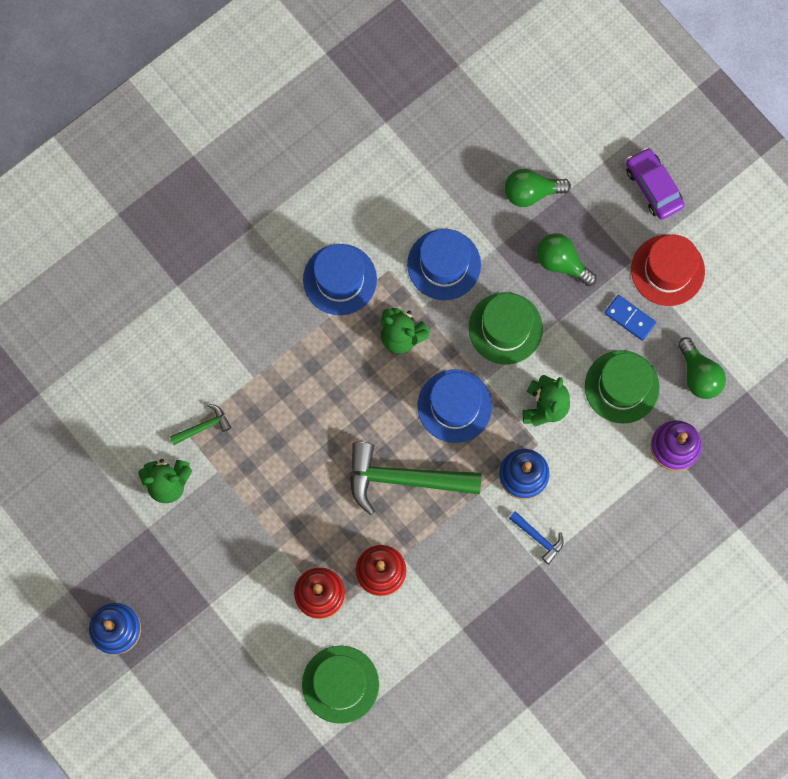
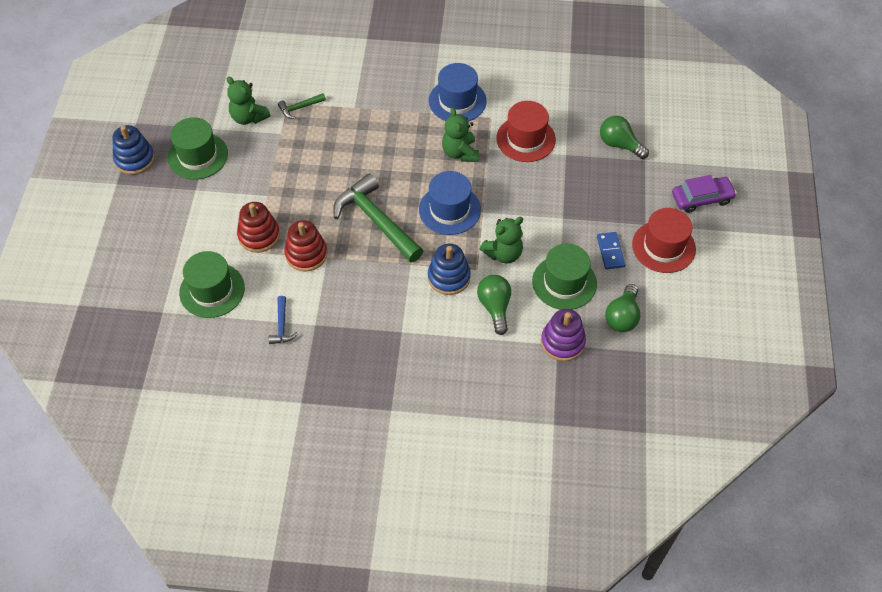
camera: 45 degrees right, 20 degrees down
green hammer [170,404,231,445] -> green hammer turned 135 degrees clockwise [278,93,326,119]
blue hat [407,229,481,300] -> red hat [496,101,556,162]
green hat [469,292,543,364] -> green hat moved to [168,117,228,180]
blue hammer [509,511,564,564] -> blue hammer moved to [269,296,298,344]
green light bulb [537,233,596,286] -> green light bulb moved to [477,275,511,335]
purple car [626,148,685,220] -> purple car turned 60 degrees clockwise [672,175,737,213]

